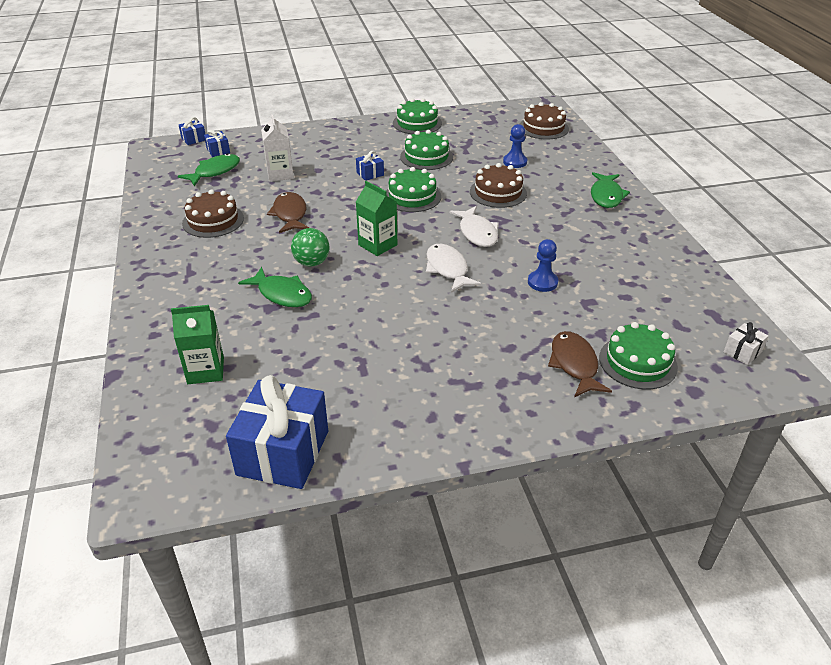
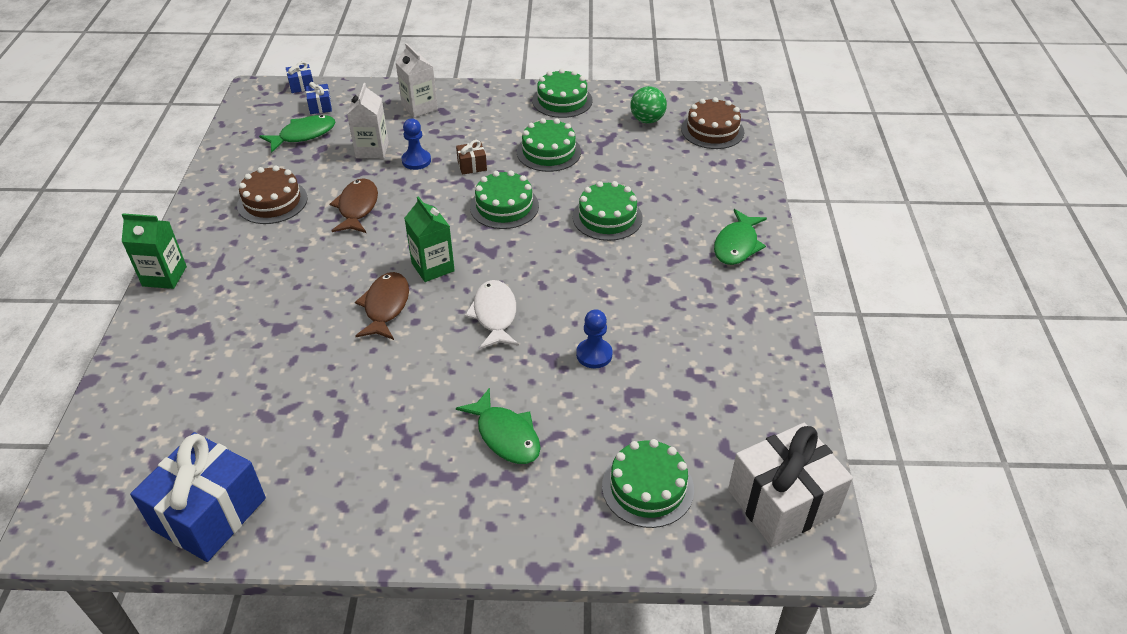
camera: 15 degrees right, 5 degrees up
green carton [171,305,224,384] -> green carton moved to [122,213,187,289]
green fish [238,267,312,307] -> green fish moved to [456,388,541,464]
green ball [291,228,330,267] -> green ball moved to [630,86,667,123]
blue gift [356,151,384,181] -> brown gift [456,140,487,175]
white fish [450,206,499,247] -> none
brown cake [470,163,527,208] -> green cake [573,181,643,241]
blue pawn [503,124,527,168] -> blue pawn moved to [402,119,431,170]
brown fish [548,331,612,397] -> brown fish moved to [355,272,409,340]
white gift [724,322,769,365] -> white gift [728,423,853,547], size x2.30
none -> white carton [395,43,438,118]

